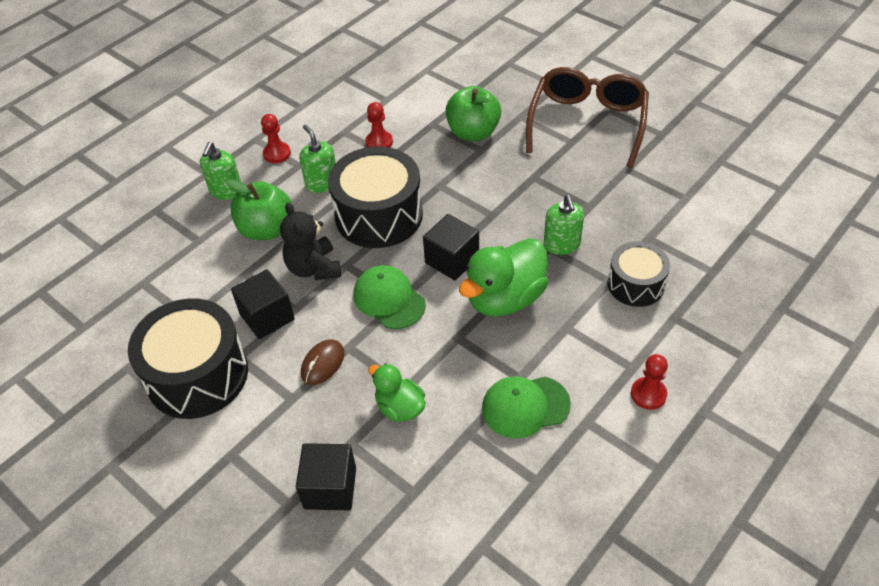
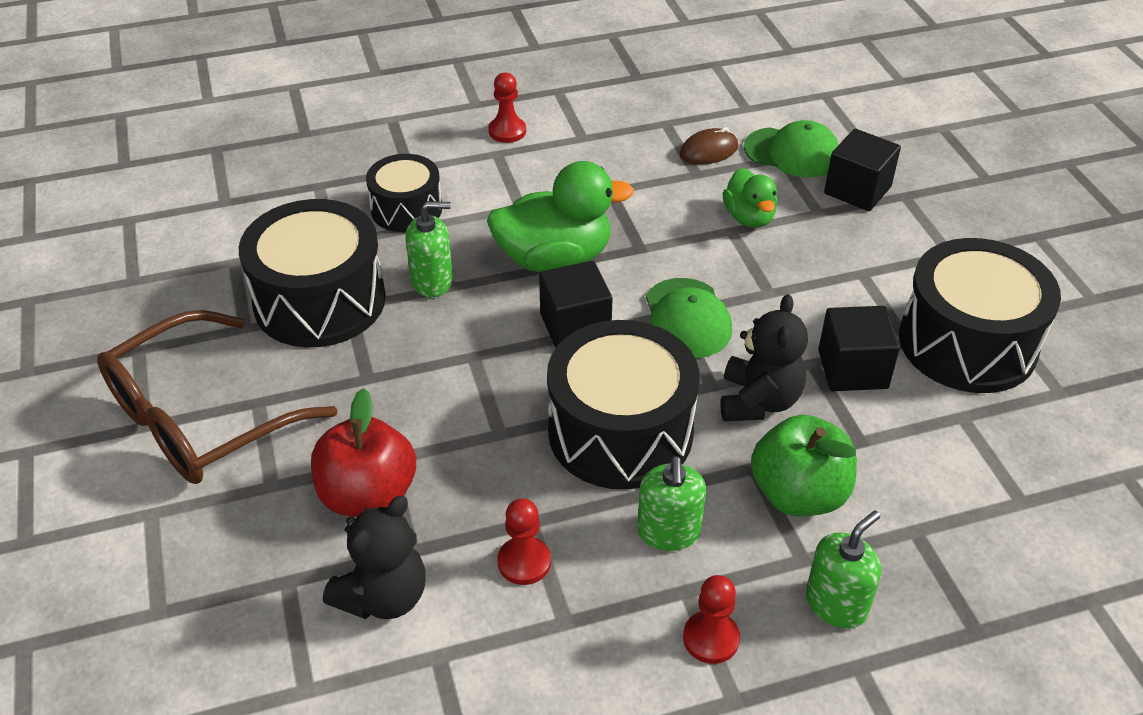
camera: 150 degrees left, 5 degrees down
brown mouse [301,339,345,385] -> brown mouse moved to [680,127,738,165]
green apple [446,86,501,141] -> red apple [311,388,416,517]
green cap [482,376,571,439] -> green cap moved to [744,120,839,178]
green soap dispenser [544,195,584,255] -> green soap dispenser turned 60 degrees clockwise [405,201,453,297]
none -> black drum [239,199,386,347]
none -> black teddy bear [323,495,426,619]

